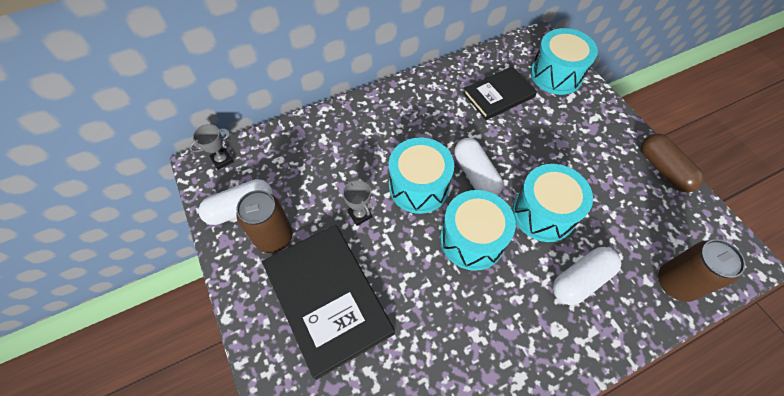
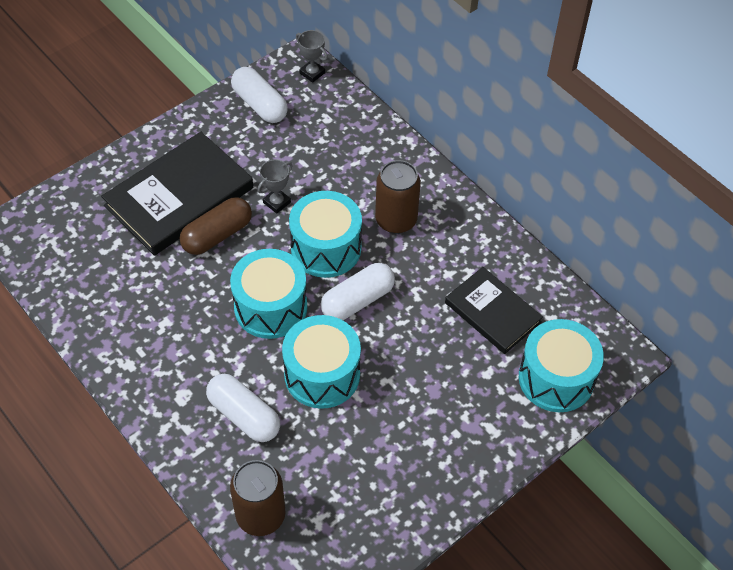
camera: 75 degrees right, 5 degrees down
brown can [236,190,293,253] -> brown can moved to [375,160,421,234]
brown capsule [641,133,704,192] -> brown capsule moved to [180,197,252,255]

